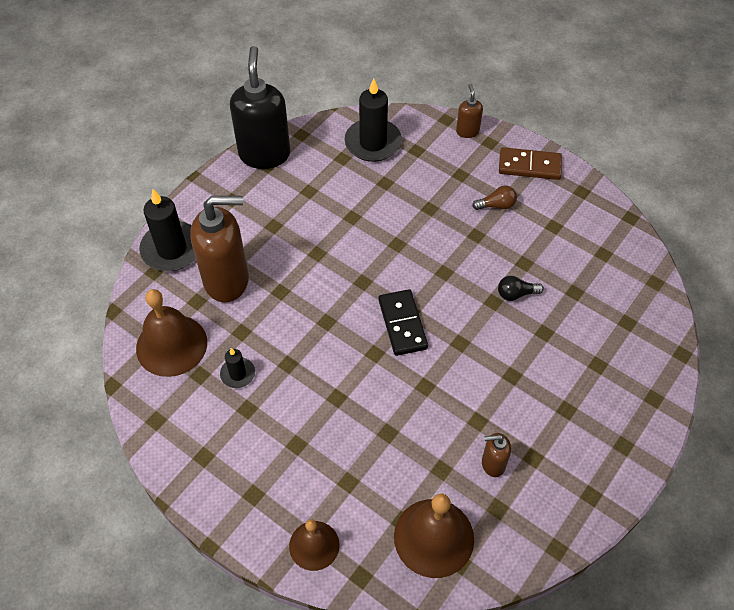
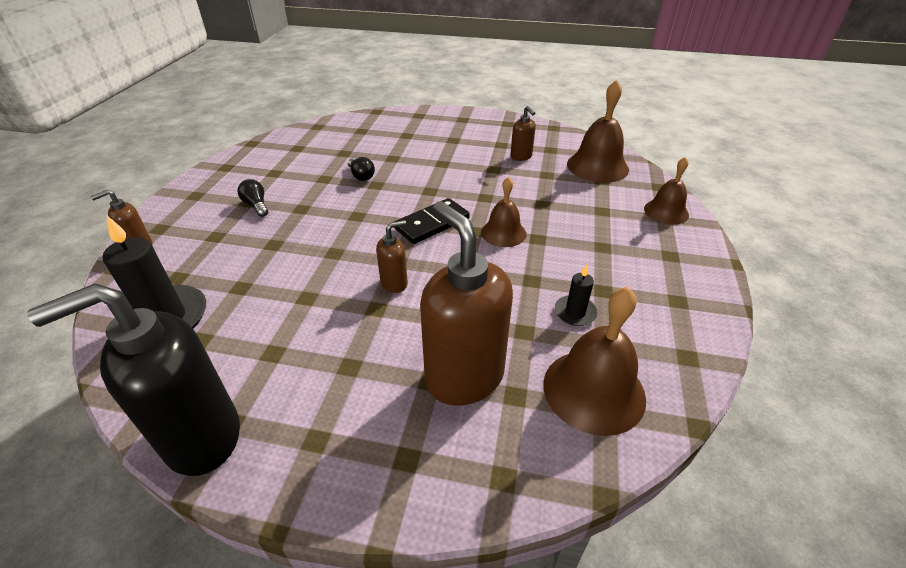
camera: 115 degrees left, 15 degrees down
black candle [139,189,196,271] -> none
brown light bulb [472,185,517,210] -> black light bulb [238,179,268,217]
brown domino [499,147,562,180] -> none
none -> brown soap dispenser [376,220,408,293]
none -> brown bell [481,177,526,247]

